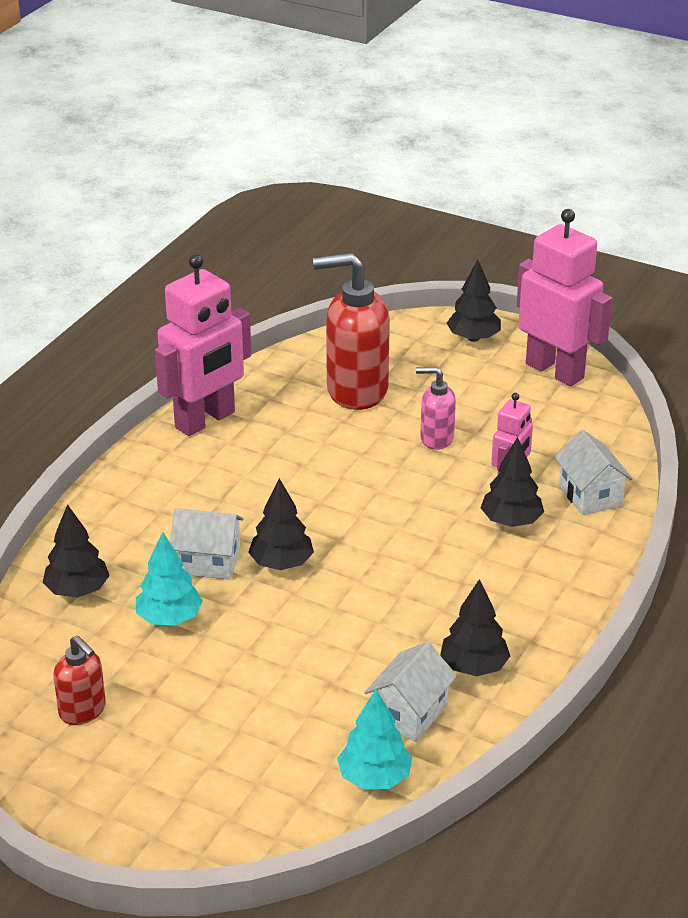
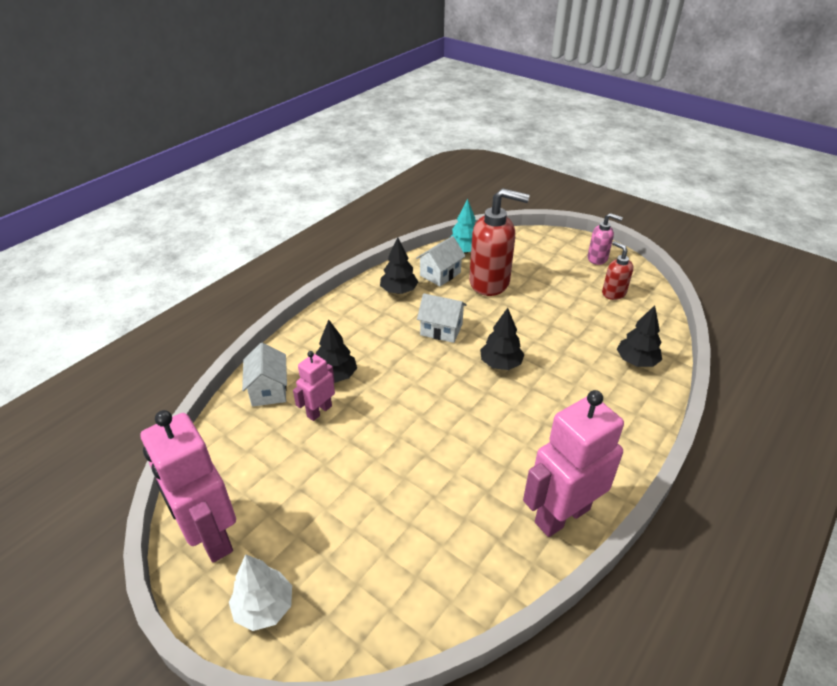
camera: 170 degrees left, 5 degrees up
turquoise tree [136,532,203,626] -> none
white house [170,508,244,580] -> white house moved to [417,293,467,343]
red soap dispenser [313,253,390,410] -> red soap dispenser moved to [469,188,530,296]
pink soap dispenser [416,367,456,450] -> pink soap dispenser moved to [588,213,623,265]
black tree [447,260,501,342] -> white tree [229,554,292,631]

